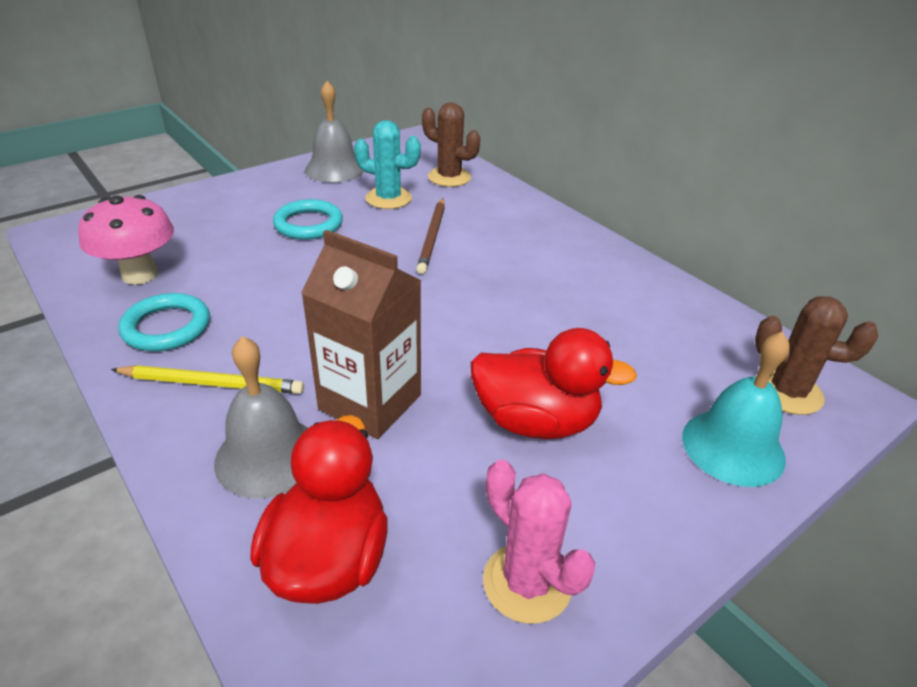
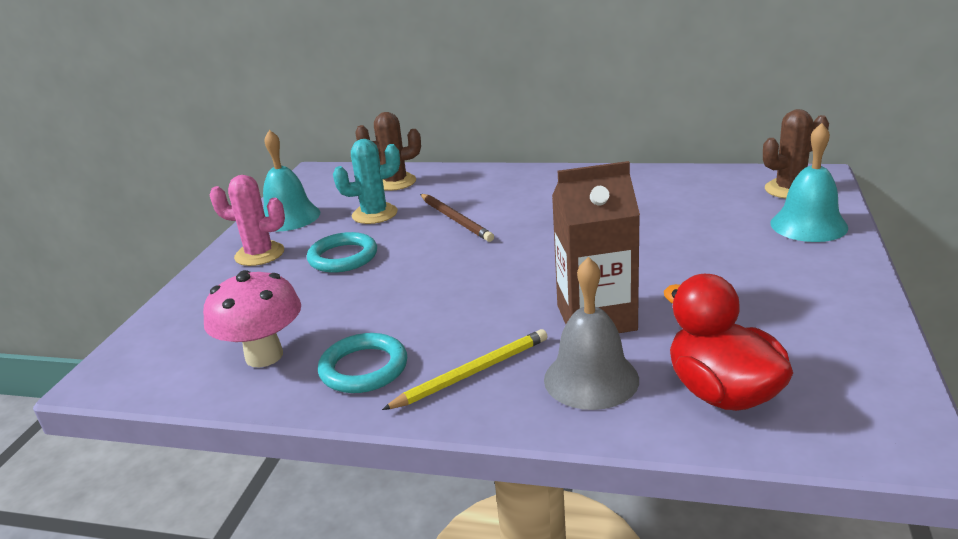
camera: 35 degrees left, 10 degrees down
grey bell [305,81,364,183] -> turquoise bell [263,130,320,232]
red duck [471,328,637,439] -> none
pink cactus [483,460,595,624] -> pink cactus moved to [210,175,285,266]

